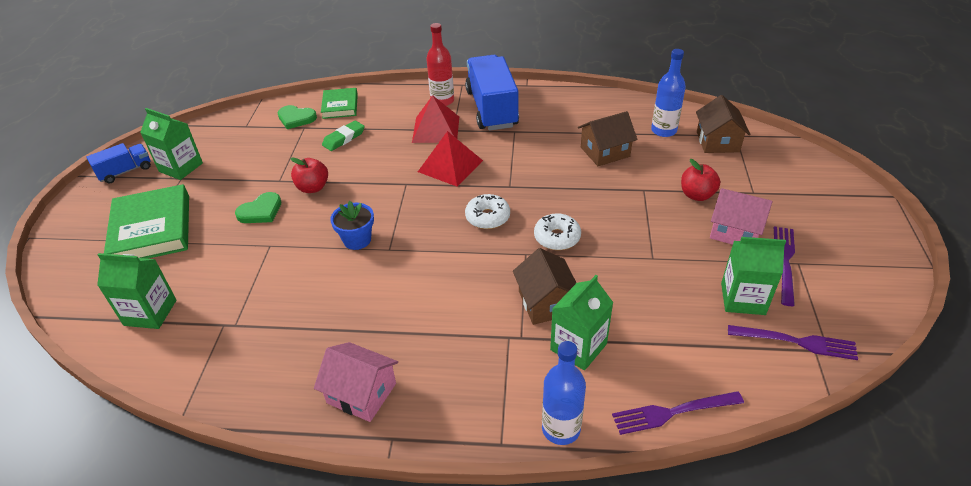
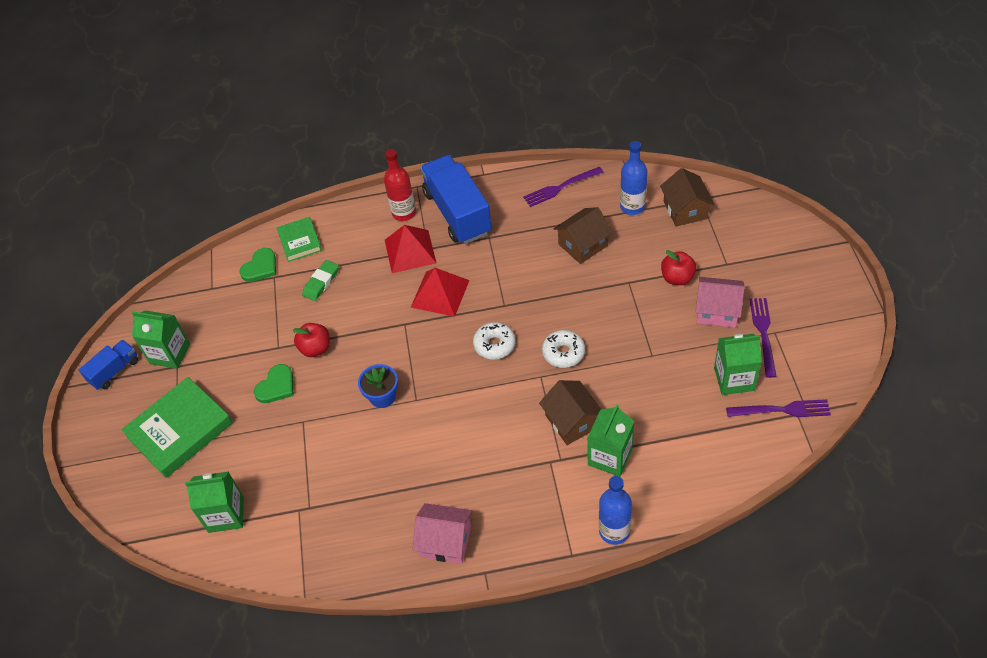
camera: 10 degrees left, 10 degrees up
green book [104,184,189,259] -> green book turned 75 degrees clockwise [121,377,233,478]
green heart [278,105,317,129] -> green heart turned 60 degrees counterclockwise [239,248,276,282]
purple fork [612,391,744,435] -> purple fork moved to [523,167,603,207]

